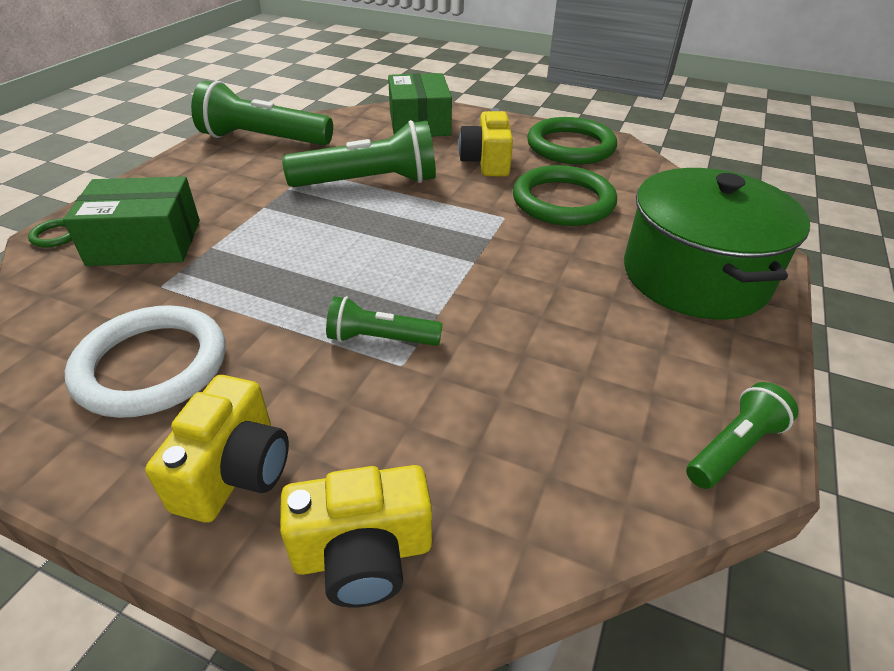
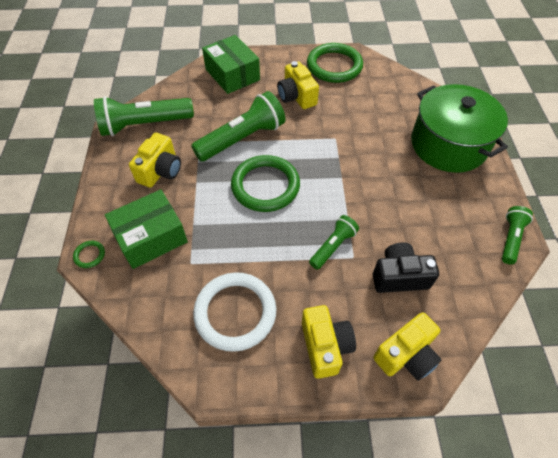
camera: 25 degrees left, 15 degrees up
green flashlight [326,296,443,346] -> green flashlight turned 150 degrees clockwise [309,215,359,270]
green ring [513,165,617,226] -> green ring moved to [231,155,300,212]
none -> yellow camera [129,133,181,188]
none -> black camera [373,242,439,293]

